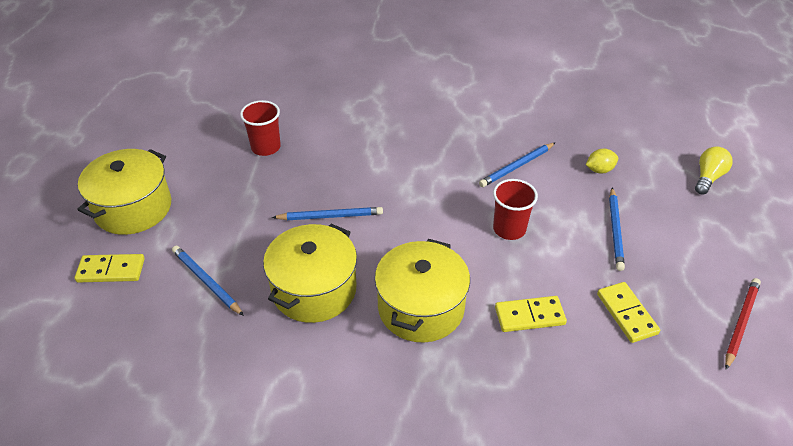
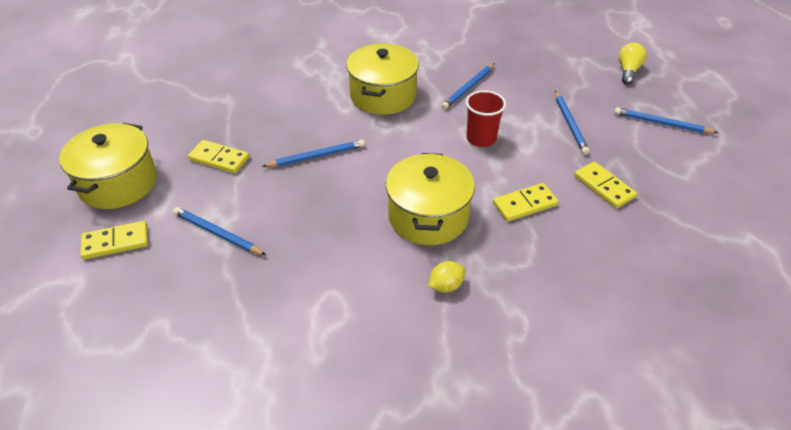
camera: 15 degrees left, 0 degrees up
red cup [240,100,281,156] -> none
yellow pot [263,224,357,323] -> yellow pot moved to [346,43,419,115]
yellow lemon [586,149,618,173] -> yellow lemon moved to [428,261,465,293]
red pencil [725,278,761,370] -> none
none -> yellow domino [188,140,249,173]
none -> blue pencil [614,107,718,133]

